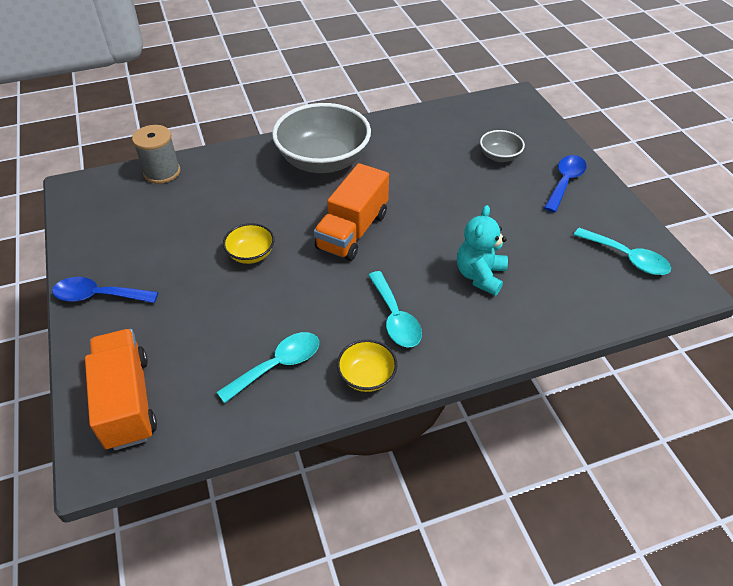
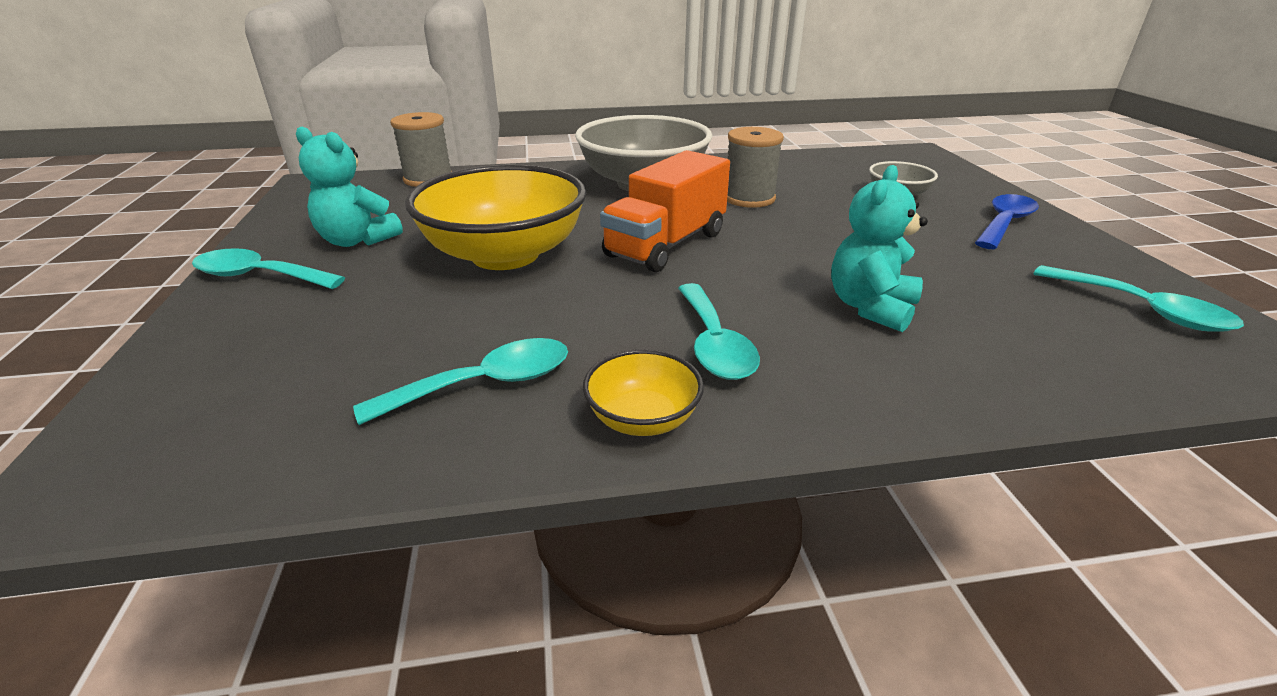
camera: 10 degrees right, 15 degrees down
blue spoon [52,277,158,303] -> turquoise spoon [192,248,345,289]
orange truck [85,329,157,450] -> none
yellow bowl [223,223,275,264] -> yellow bowl [405,164,586,270], size x2.16
none -> turquoise teddy bear [296,127,403,247]
none -> grey spool [727,127,784,208]

